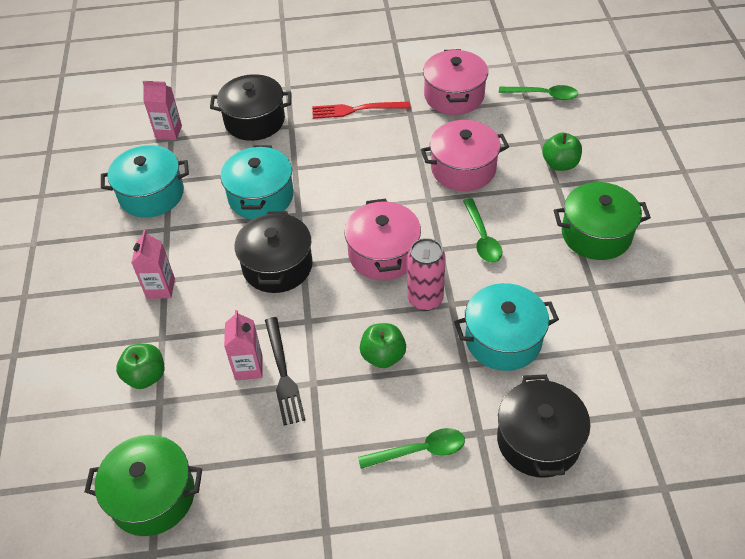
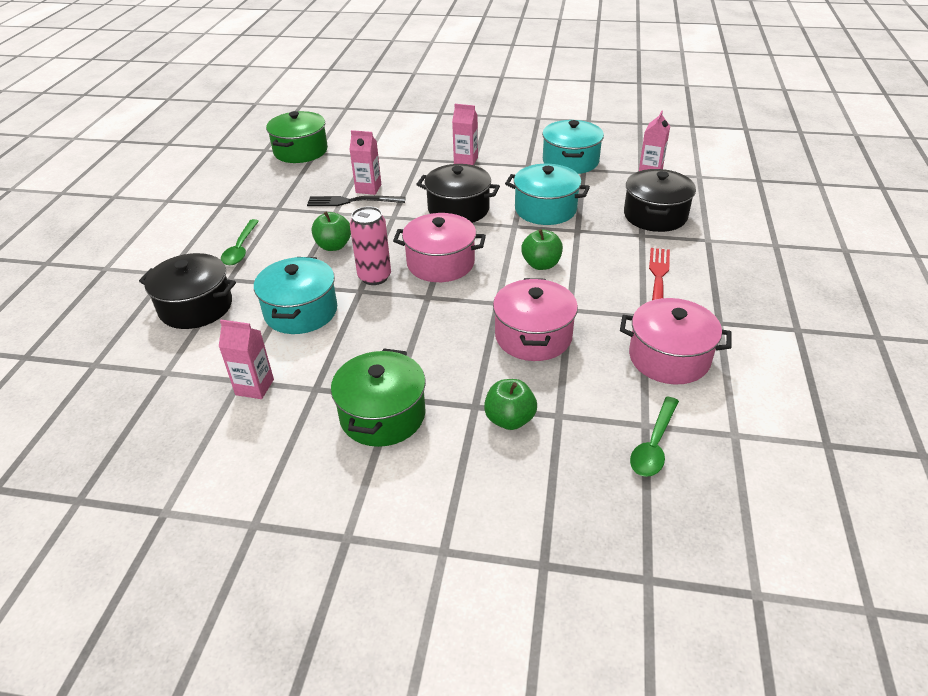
camera: 105 degrees right, 10 degrees down
green apple [116,344,164,389] -> green apple moved to [521,229,563,270]
green spoon [463,198,502,263] -> none
none -> pink carton [219,320,274,399]

